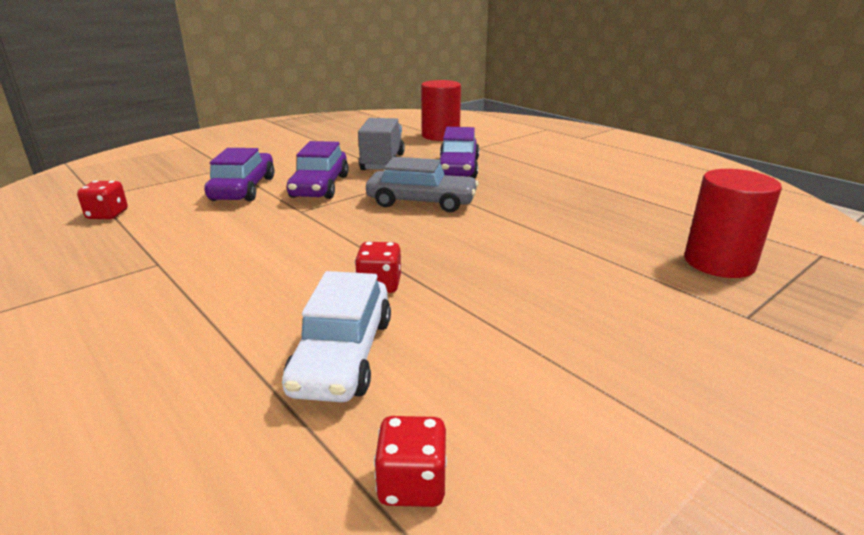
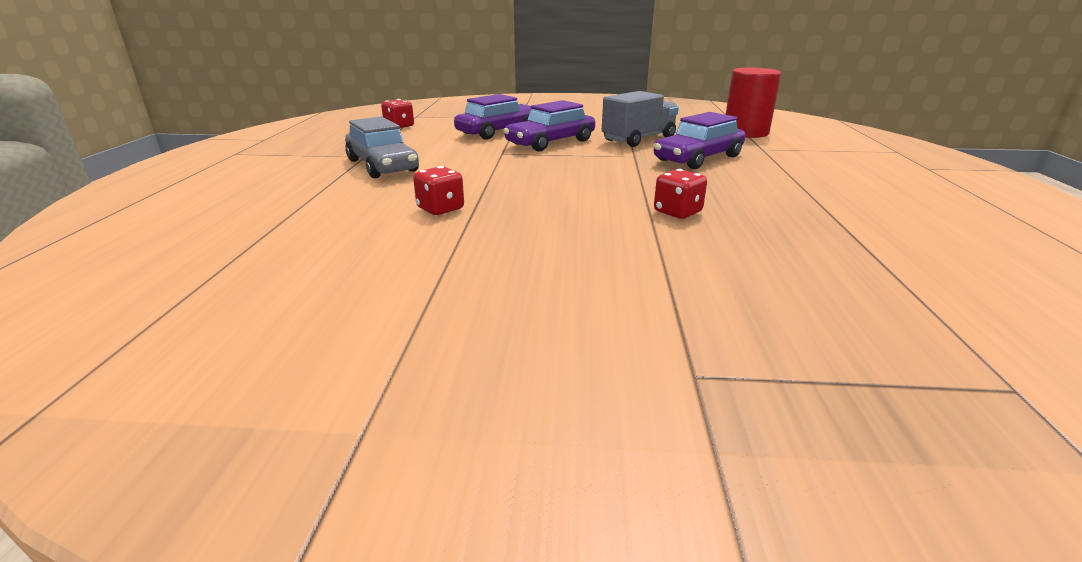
camera: 45 degrees right, 0 degrees up
white car [282,271,391,402] -> none
grey car [366,157,479,212] -> grey car moved to [345,116,419,178]
red dice [374,416,447,507] -> red dice moved to [654,169,707,219]
red cylinder [684,169,782,278] -> none

